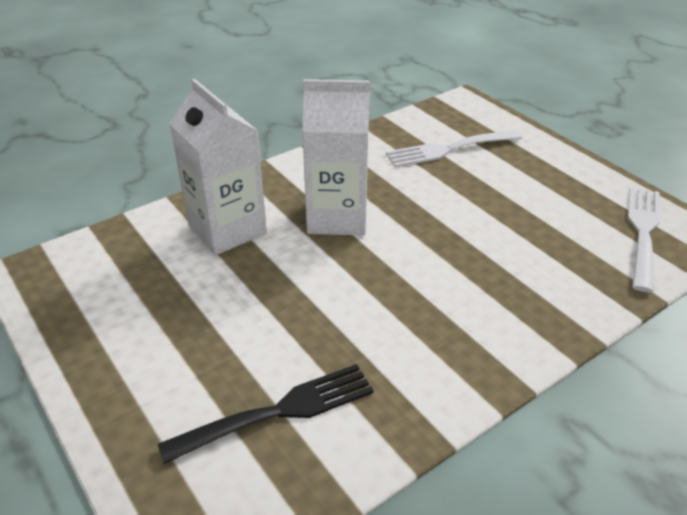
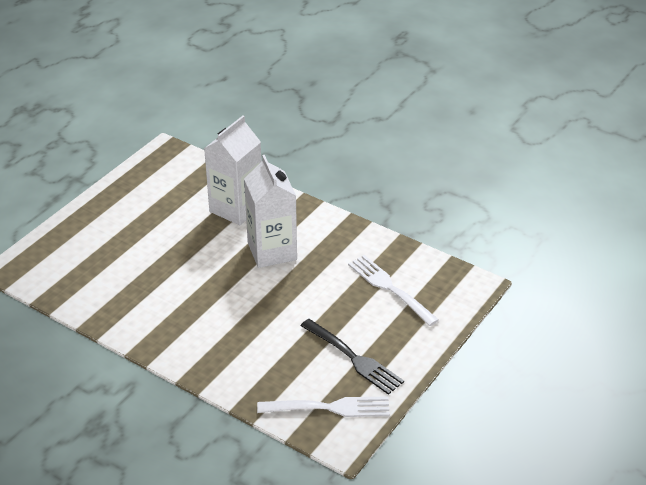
camera: 70 degrees right, 0 degrees up
black fork [158,364,374,464] -> black fork moved to [301,319,404,395]

